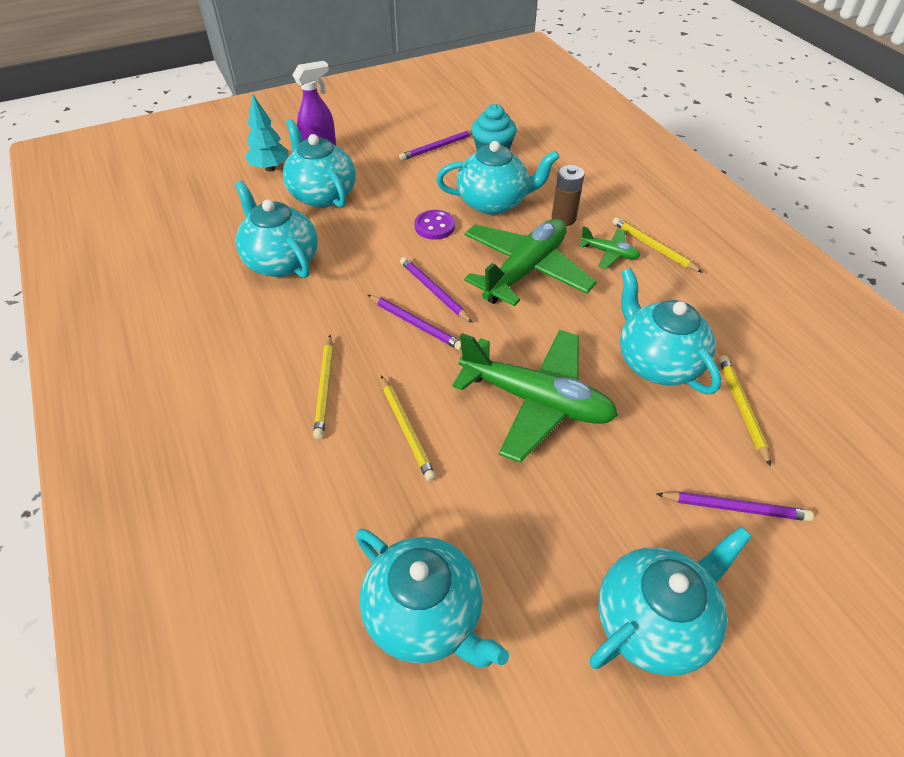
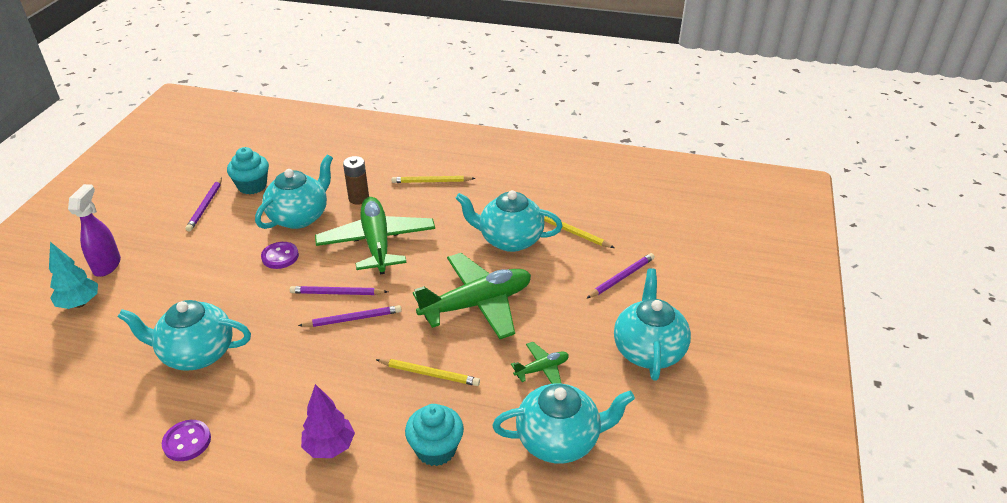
camera: 50 degrees left, 10 degrees down
turquoise teapot [283,119,356,208] -> none
yellow pencil [313,335,333,439] -> none
green plane [579,226,640,269] -> green plane moved to [511,342,569,384]
none -> purple button [162,420,211,461]
none -> purple tree [301,384,355,458]
none -> turquoise cupcake [405,404,464,466]

